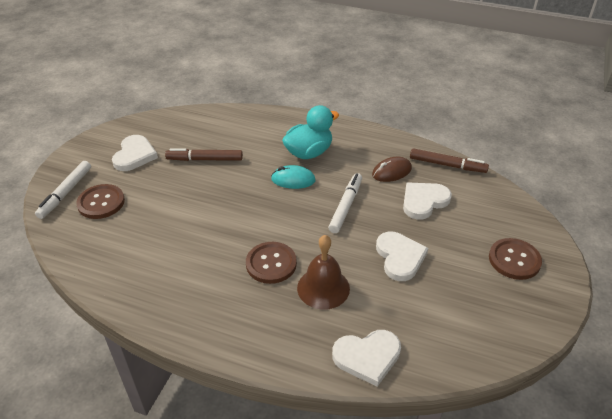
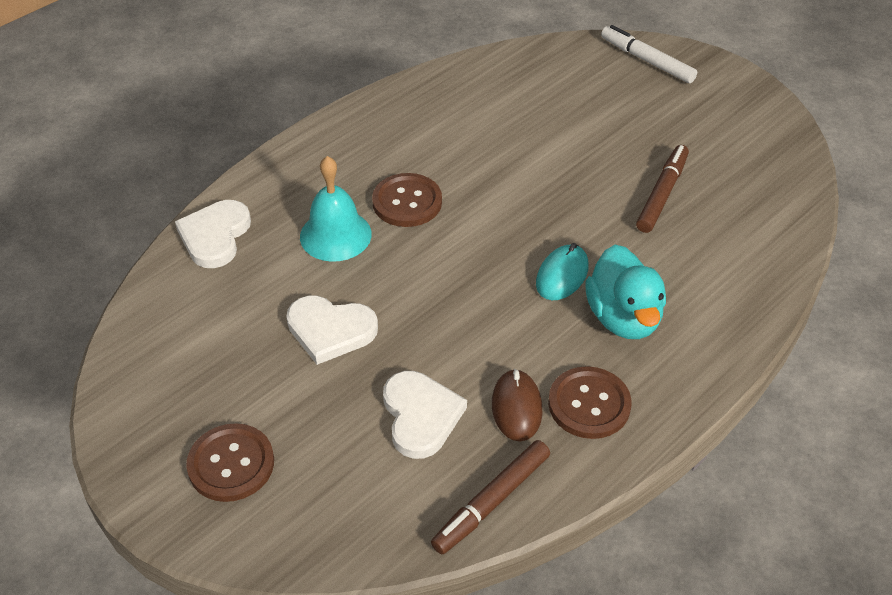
camera: 115 degrees right, 5 degrees up
brown button [76,184,125,219] -> brown button moved to [548,366,632,439]
white heart [112,135,158,171] -> none
brown bell [297,235,350,310] -> turquoise bell [300,156,372,262]
white marker [328,173,362,233] -> none

